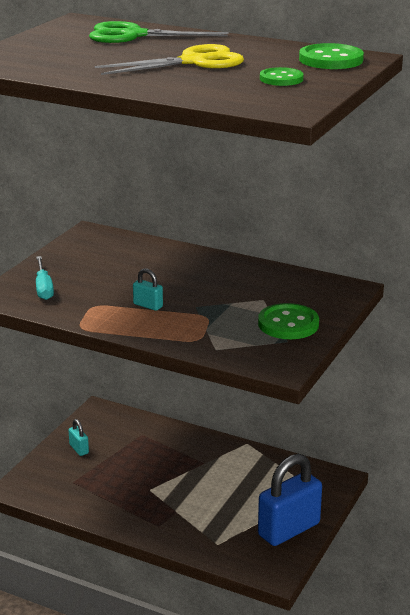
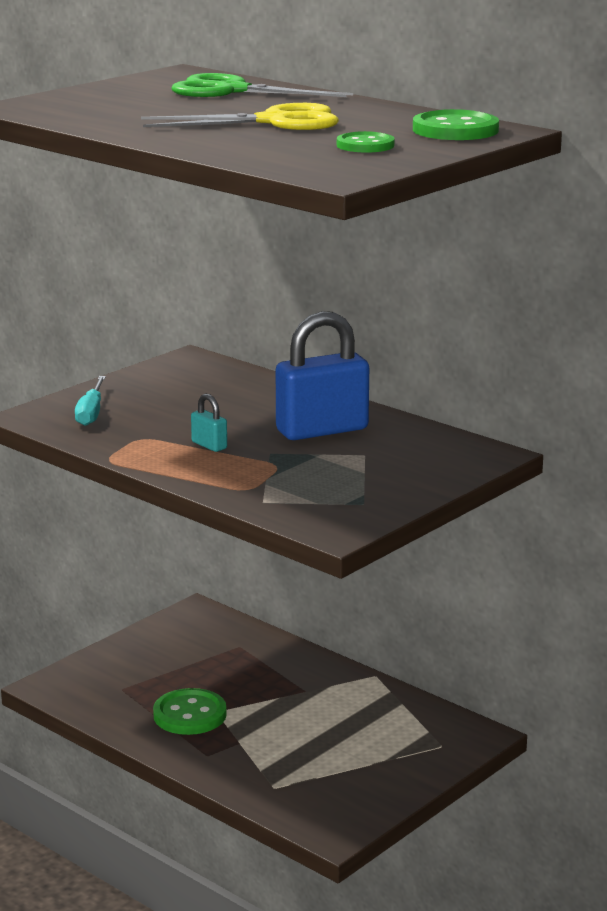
camera: 15 degrees right, 5 degrees down
turquoise padlock [69,419,89,456] -> none
green button [258,303,319,339] -> green button moved to [153,688,227,735]
blue padlock [258,454,322,546] -> blue padlock moved to [276,311,369,440]

